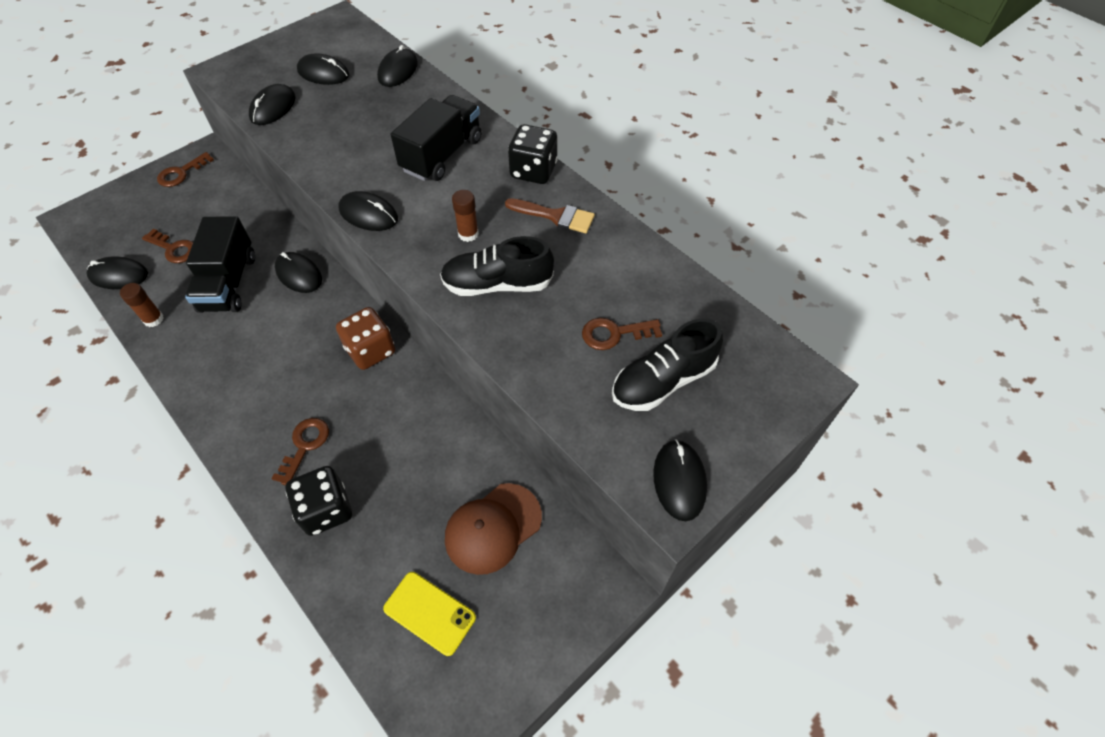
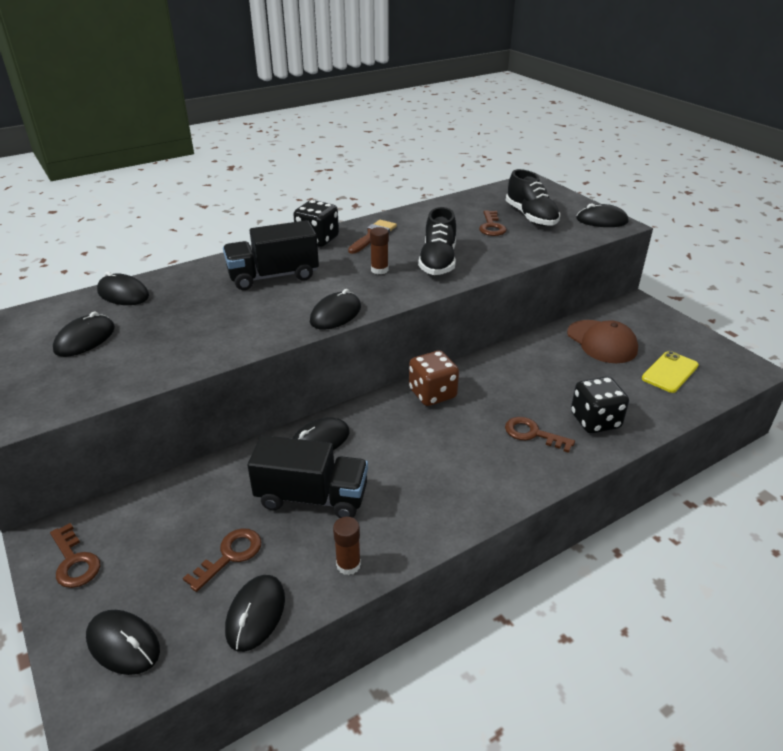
camera: 80 degrees left, 20 degrees down
black mouse [249,84,296,125] -> black mouse moved to [86,610,160,675]
black truck [391,95,482,181] -> black truck turned 60 degrees counterclockwise [223,220,319,290]

